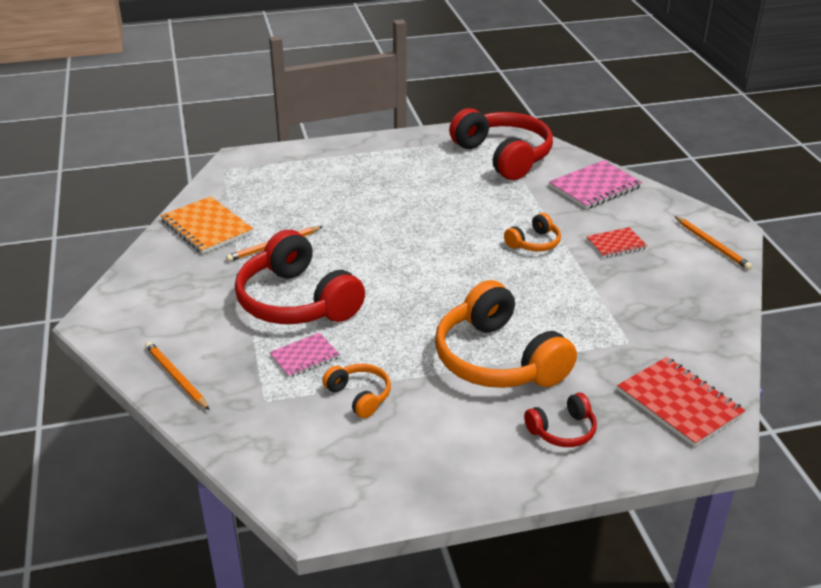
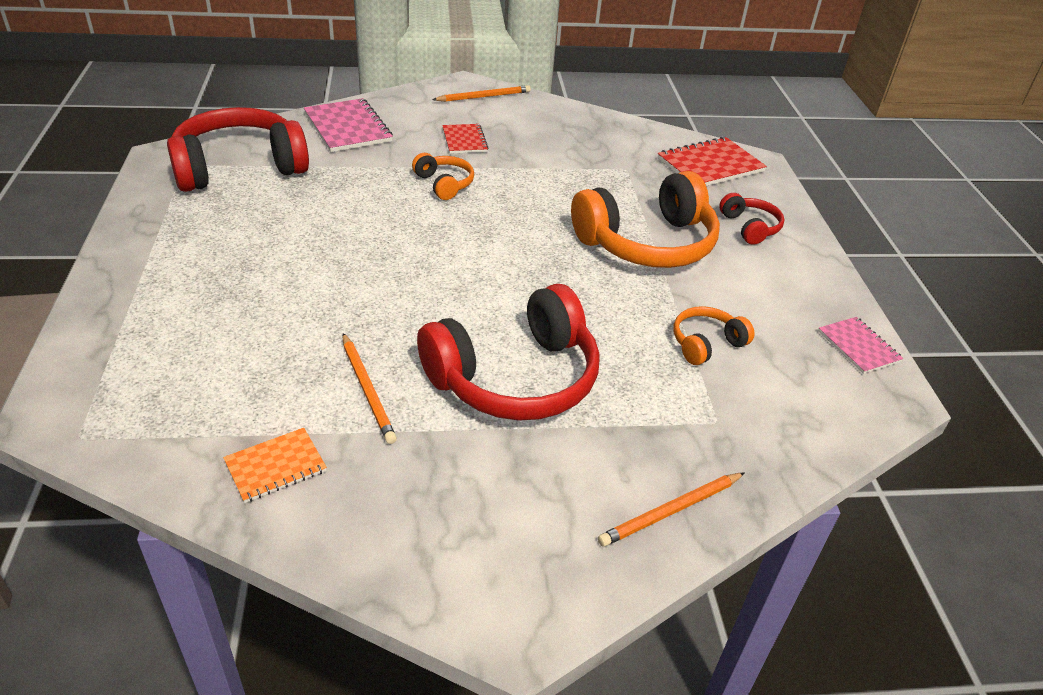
camera: 85 degrees left, 5 degrees up
orange notebook [161,196,253,254] -> orange notebook [223,428,327,503], size x0.60
pink notebook [269,333,340,378] -> pink notebook moved to [818,317,904,374]

